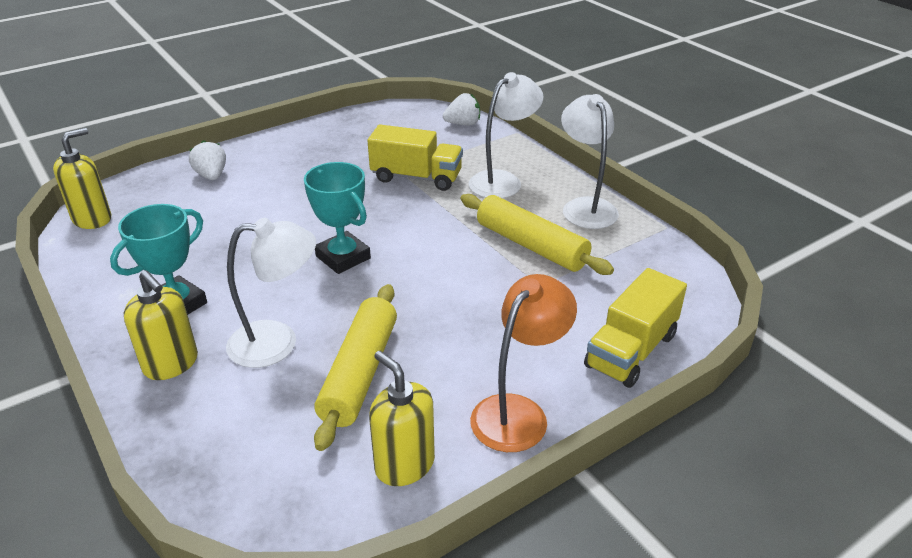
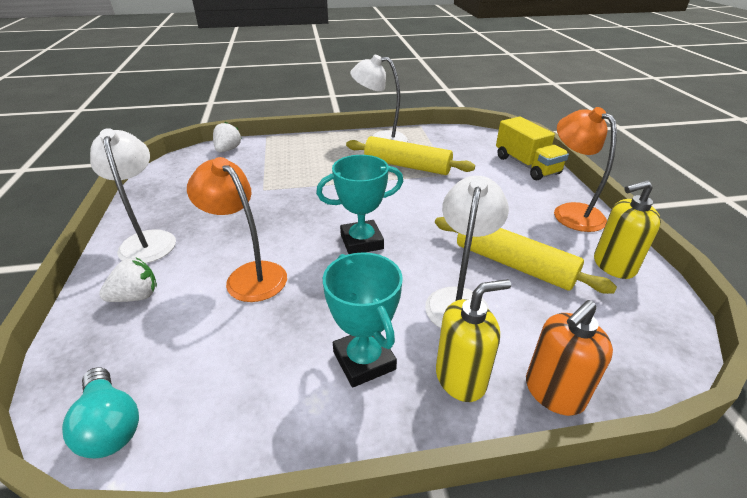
camera: 65 degrees left, 0 degrees up
yellow soap dispenser [53,128,111,229] -> turquoise light bulb [62,367,139,459]
white strawberry [189,140,226,180] -> white strawberry turned 150 degrees clockwise [99,258,157,302]
yellow truck [367,125,463,191] -> none
yellow rolling pin [461,194,614,275] -> yellow rolling pin turned 45 degrees clockwise [346,136,475,175]
white lamp [469,72,544,198] -> white lamp moved to [90,128,176,264]
none -> orange lamp [187,157,287,302]
none -> orange soap dispenser [526,300,613,416]

